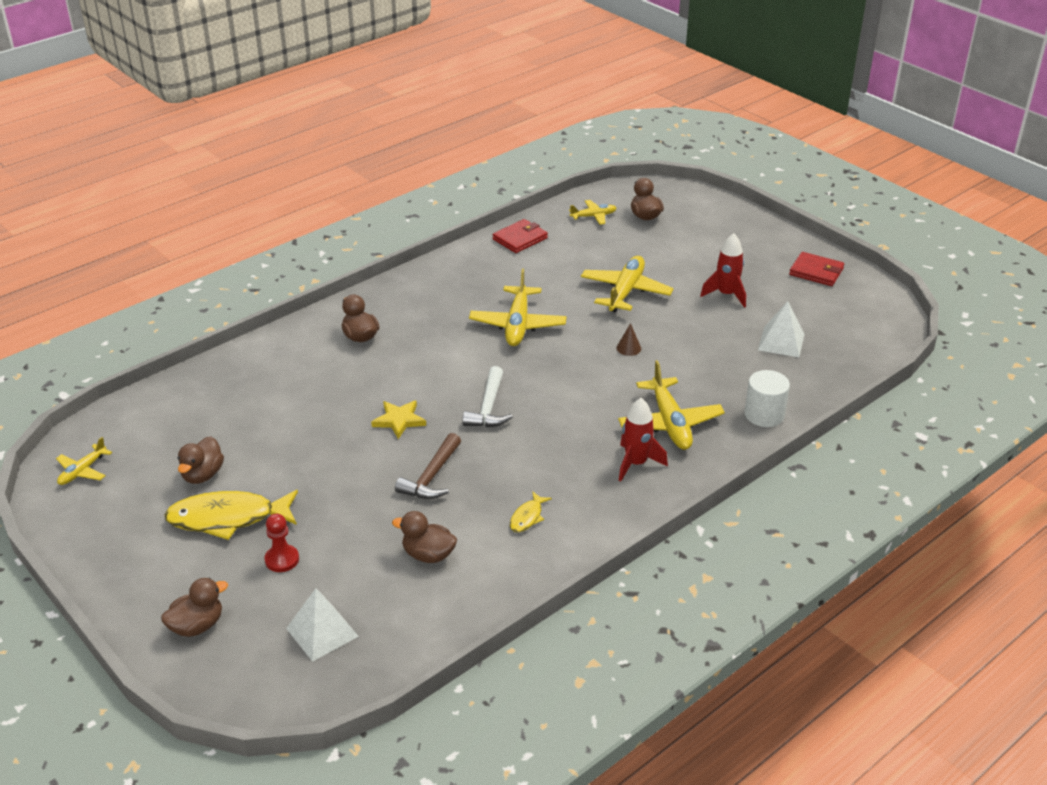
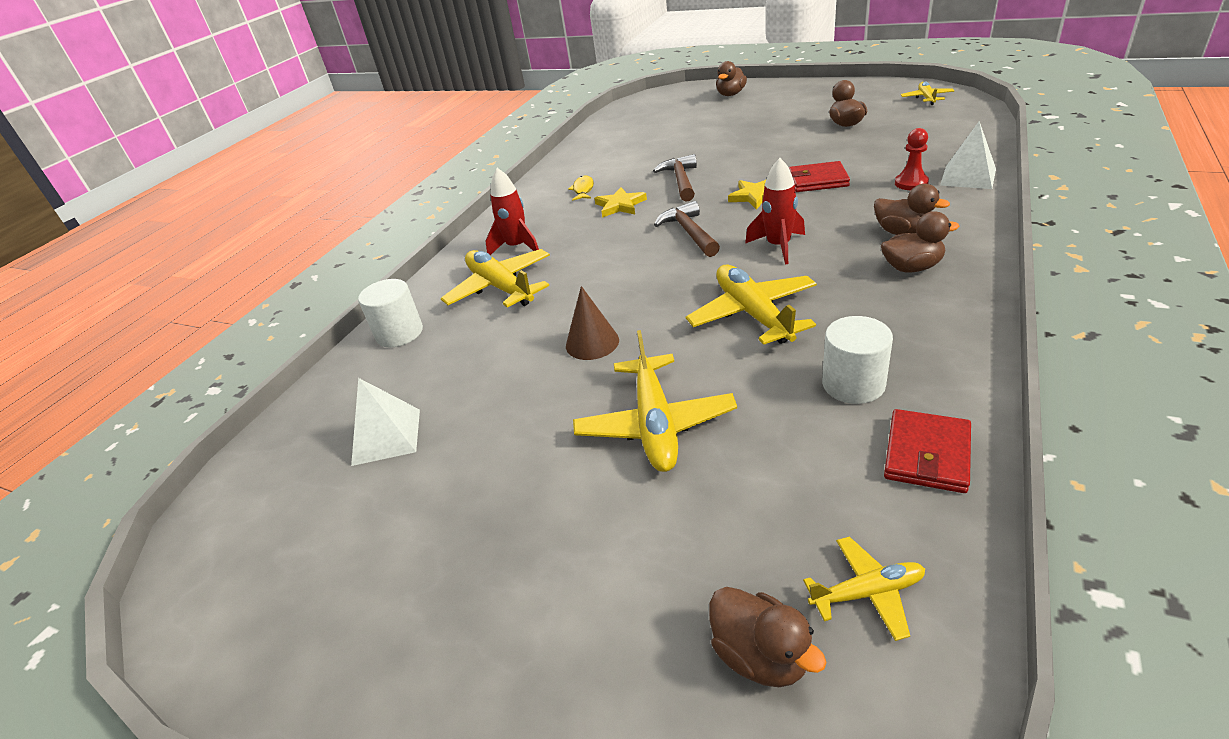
camera: 160 degrees right, 0 degrees up
yellow fish [164,490,298,540] -> none
red pawn [265,514,299,572] -> red pawn moved to [895,128,929,190]
white pyramid [286,588,359,662] -> white pyramid moved to [940,121,996,189]
brown duck [392,511,457,563] -> brown duck moved to [881,211,960,272]
white hammer [462,366,513,427] -> brown hammer [654,201,720,257]
yellow plane [569,200,617,225] -> yellow plane turned 150 degrees counterclockwise [803,536,925,641]
brown cone [617,323,641,356] -> brown cone [566,286,619,360], size x1.57
red rocket [700,233,746,308] -> red rocket moved to [745,158,805,264]
red wallet [789,252,844,286] -> red wallet moved to [789,161,850,192]
none -> yellow star [594,187,647,218]
none -> white cylinder [822,316,893,404]

